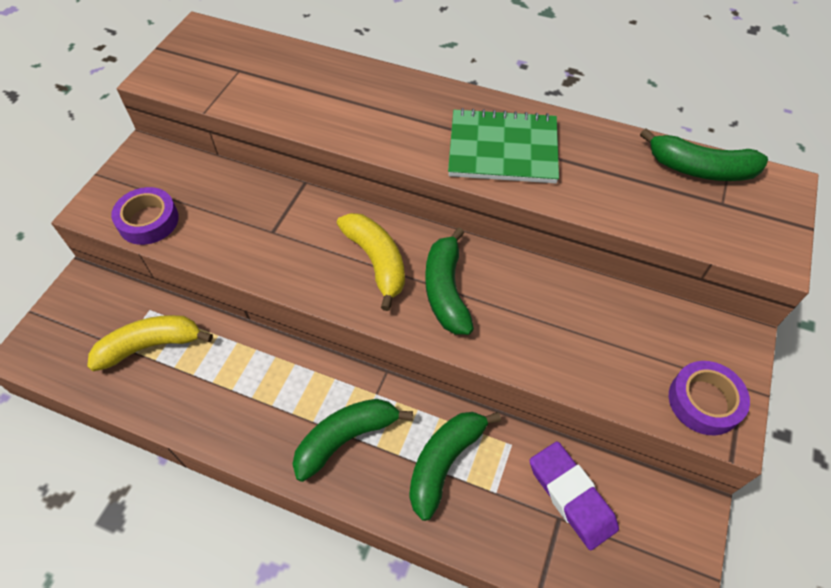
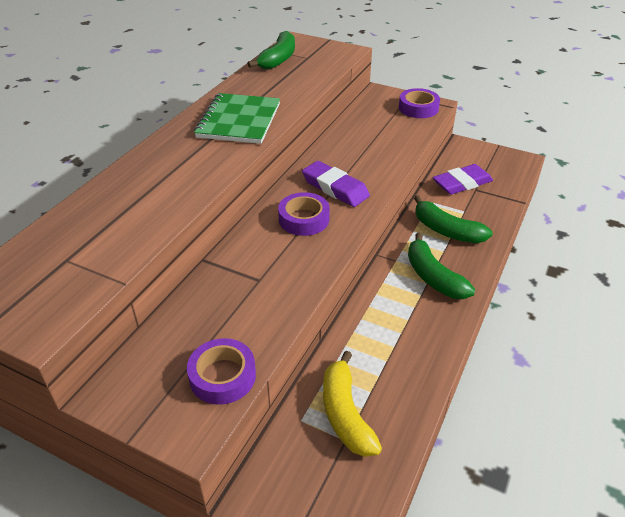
camera: 85 degrees left, 15 degrees down
yellow banana [337,213,405,311] -> purple tape [278,192,330,236]
green banana [425,227,474,335] -> purple eraser [302,161,370,207]

